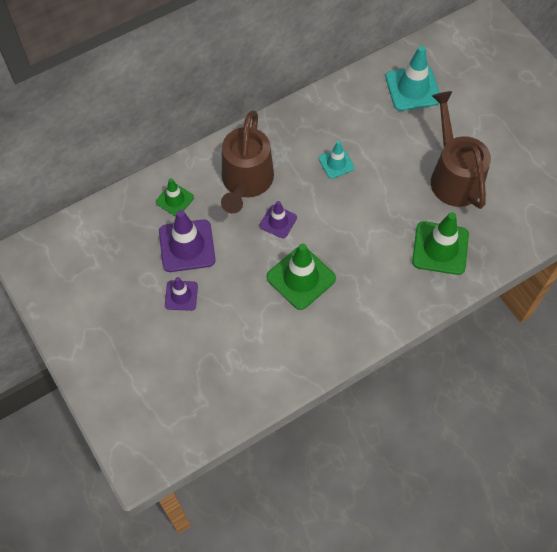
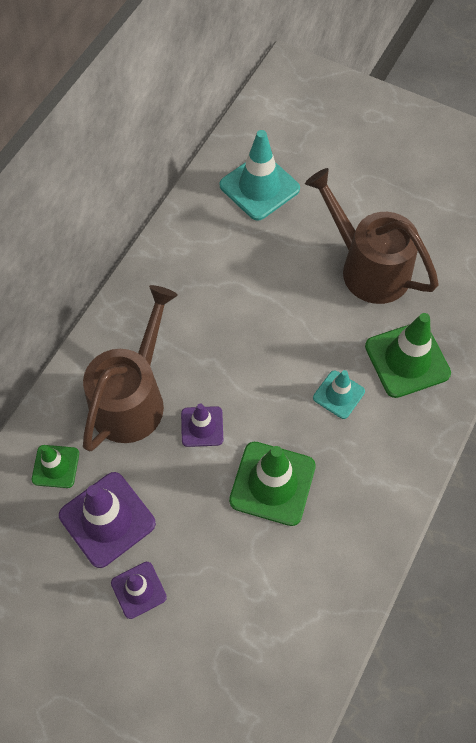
camera: 30 degrees left, 0 degrees up
brown watering can [221,111,274,214] -> brown watering can turned 135 degrees counterclockwise [83,285,178,452]
turquoise traffic cone [319,141,355,179] -> turquoise traffic cone moved to [313,370,365,419]

